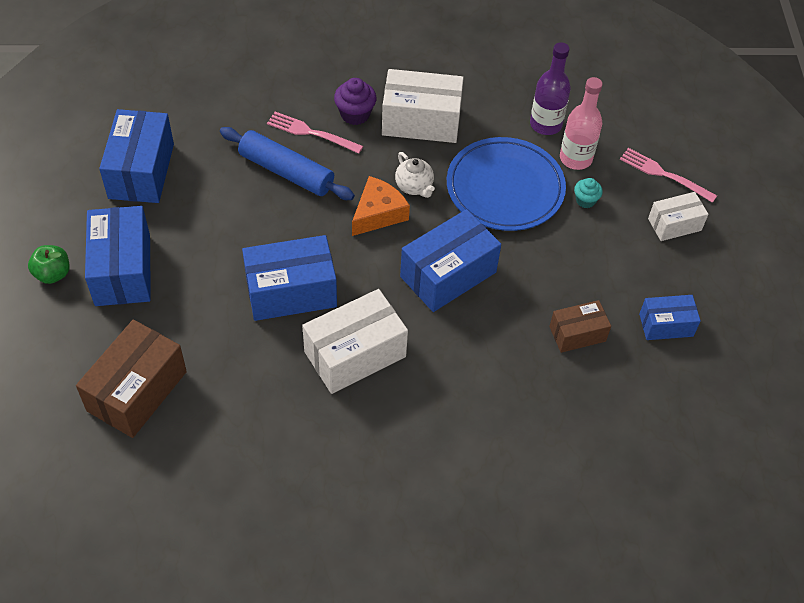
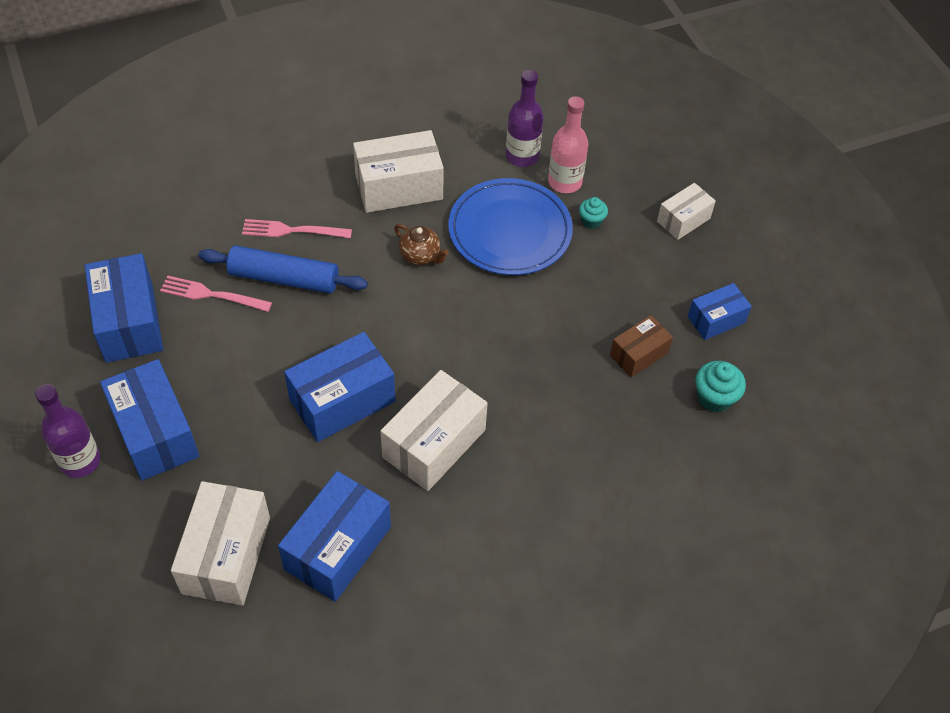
camera: 20 degrees left, 0 degrees up
green apple [28,245,69,284] -> purple bottle [35,384,100,478]
brown box [76,319,187,438] -> white box [171,481,270,605]
purple cupcake [334,78,376,125] -> none
orange cheese [352,176,410,236] -> none
white teapot [395,152,435,198] -> brown teapot [394,224,449,265]
blue box [400,209,501,312] -> blue box moved to [278,471,391,602]
pink fork [620,148,717,203] -> pink fork moved to [160,276,272,312]
none -> turquoise cupcake [695,361,746,412]

